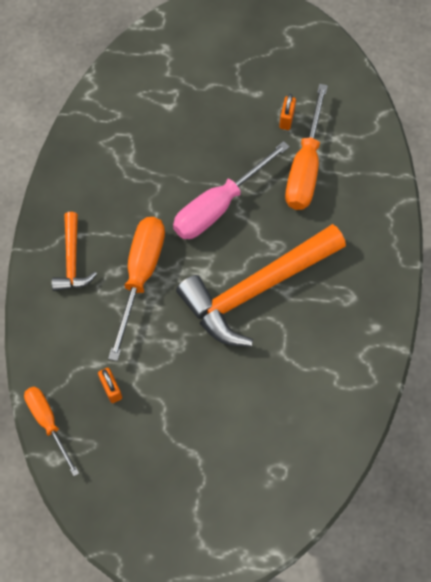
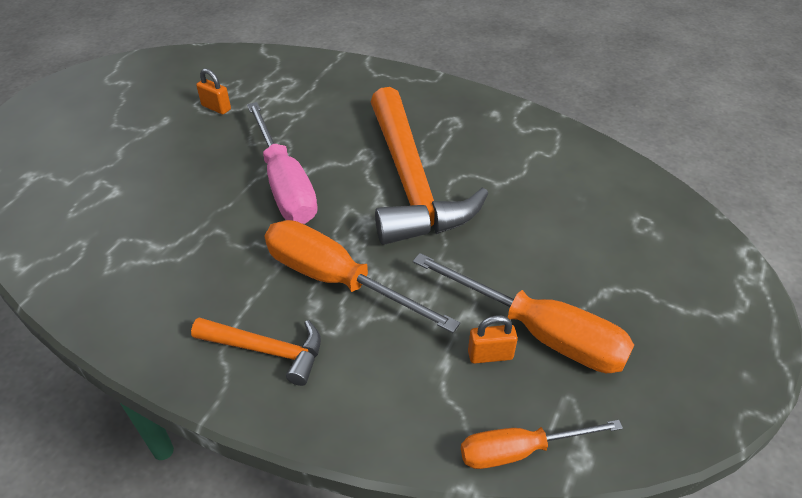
camera: 70 degrees left, 20 degrees down
orange screwdriver [285,84,328,210] -> orange screwdriver moved to [413,253,634,373]

